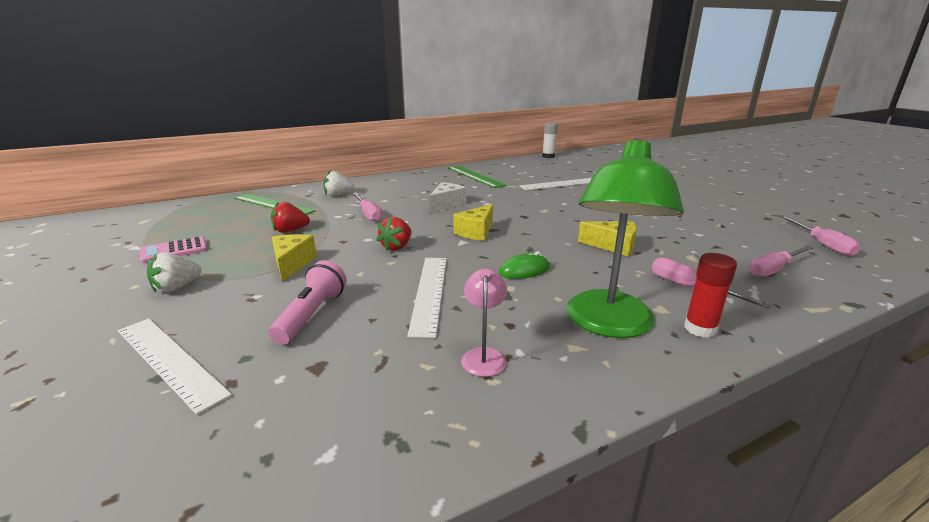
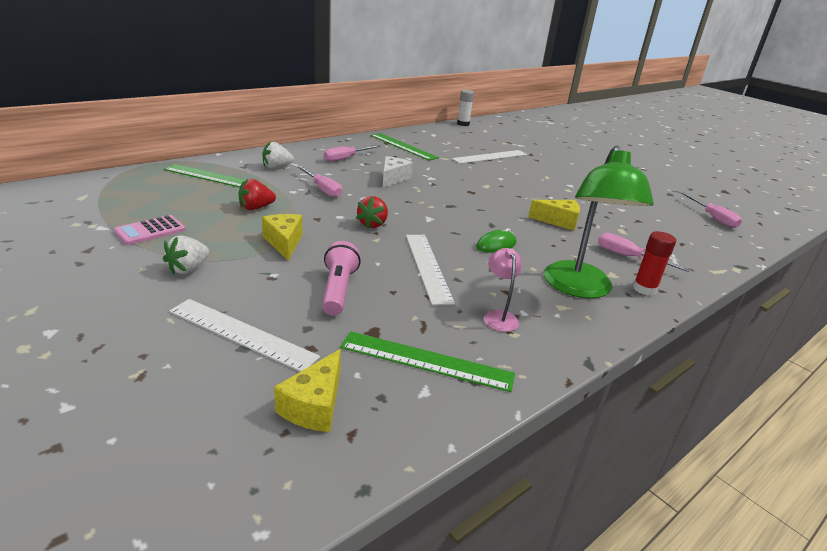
camera: 15 degrees left, 5 degrees up
yellow cheese [453,204,493,241] -> yellow cheese moved to [274,349,341,432]
pink screwdriver [749,245,814,277] -> pink screwdriver moved to [324,145,381,162]
none -> green ruler [340,331,515,392]

